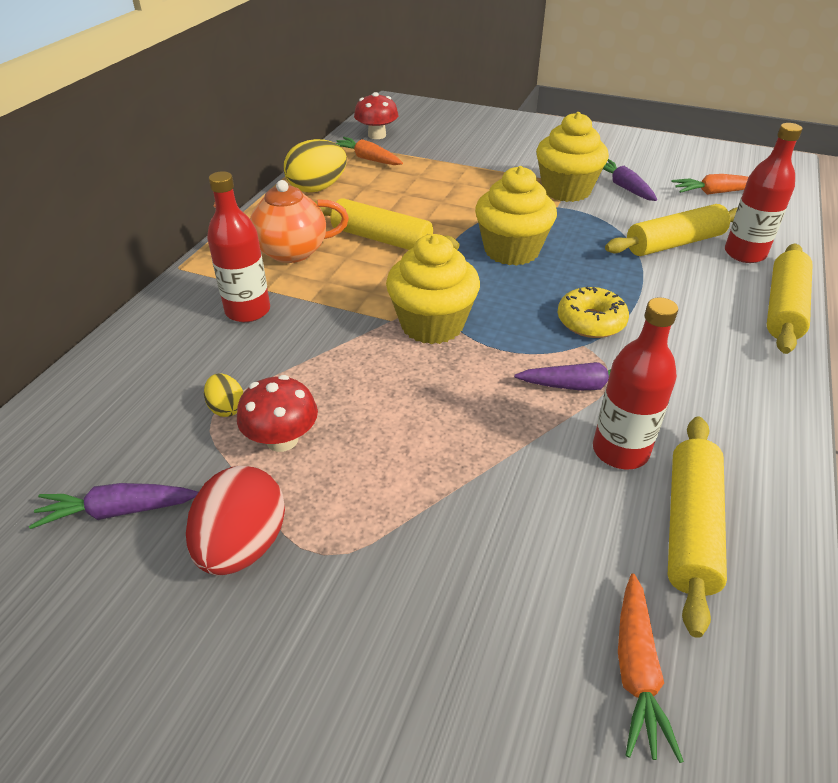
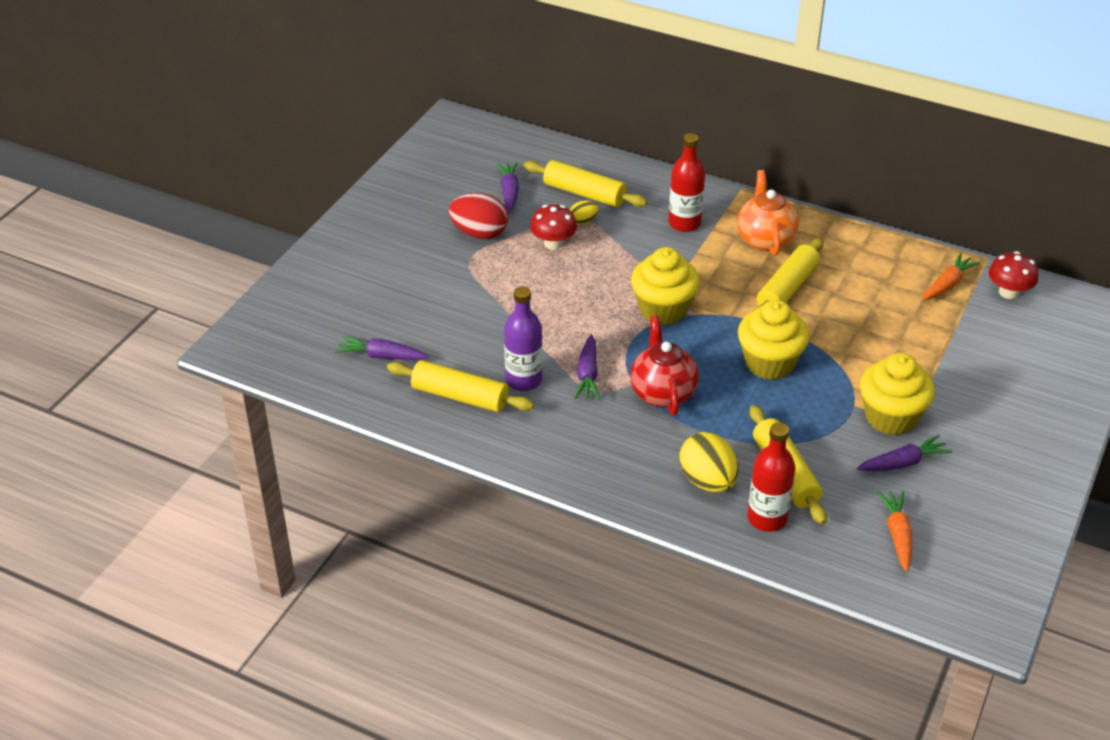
camera: 95 degrees right, 0 degrees up
yellow egg [284,139,347,192] -> yellow egg moved to [680,432,738,492]
yellow donut [557,287,629,338] -> red teapot [630,315,699,416]
red bottle [593,298,678,470] -> purple bottle [504,286,543,391]
orange carrot [618,574,684,763] -> purple carrot [336,336,429,360]
yellow rolling pin [767,244,813,354] -> yellow rolling pin moved to [524,160,647,207]

